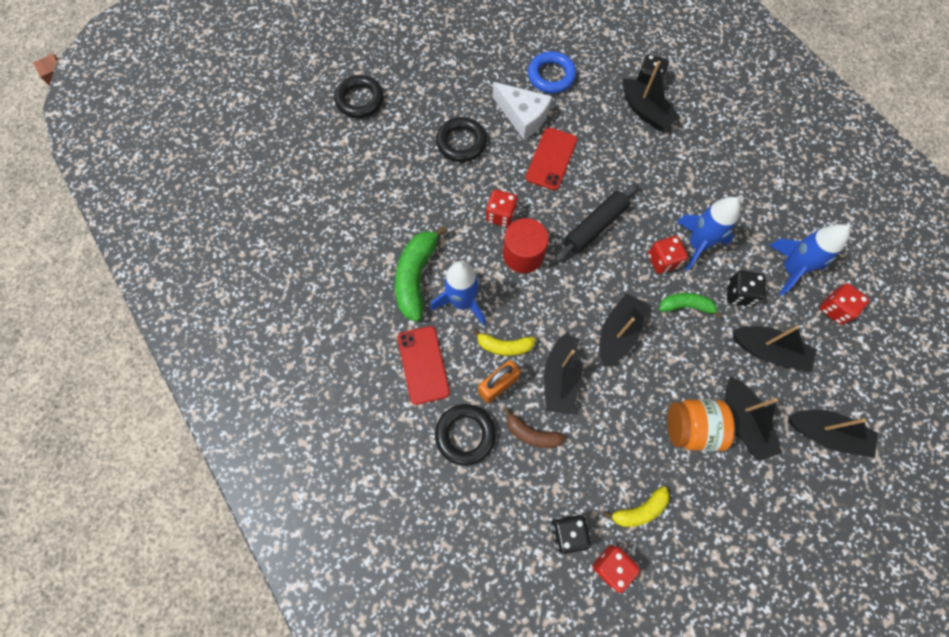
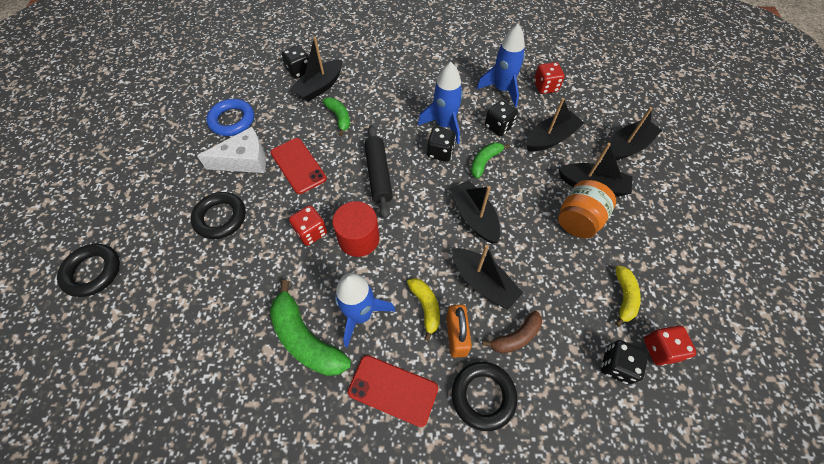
camera: 55 degrees left, 10 degrees down
yellow banana [472,329,536,356] -> yellow banana turned 60 degrees counterclockwise [407,278,440,341]
black boat [623,61,681,131] -> black boat turned 135 degrees clockwise [290,36,342,102]
red dice [648,236,688,274] -> black dice [427,127,456,161]
none -> green banana [323,97,350,136]

